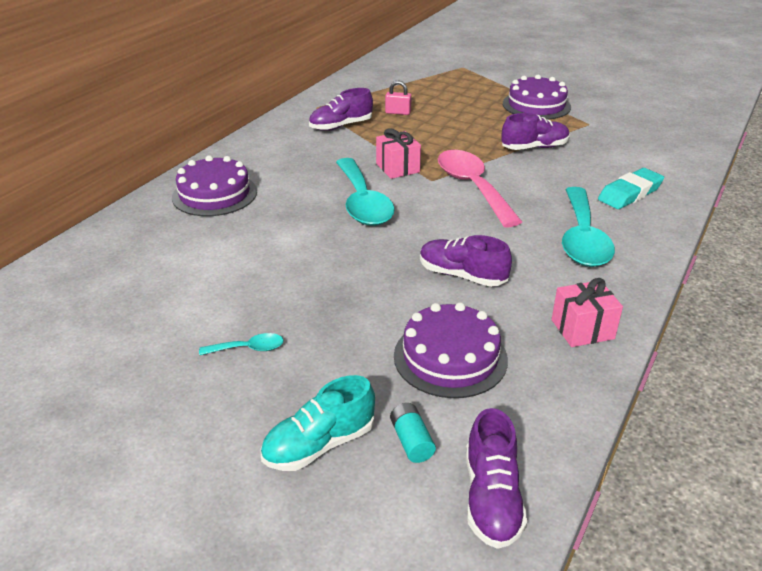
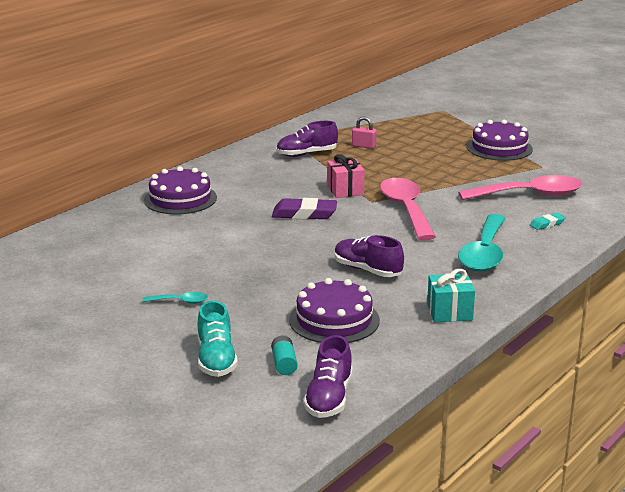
camera: 10 degrees right, 10 degrees down
turquoise shoe [260,375,375,471] -> turquoise shoe turned 75 degrees counterclockwise [198,300,238,377]
turquoise spoon [336,158,395,226] -> purple eraser [272,198,337,219]
purple shoe [501,113,570,150] -> none
pink gift [552,278,623,347] -> turquoise gift [427,269,475,322]
turquoise eraser [598,168,664,209] -> turquoise eraser [530,213,566,230], size x0.55
none -> pink spoon [458,175,582,200]

